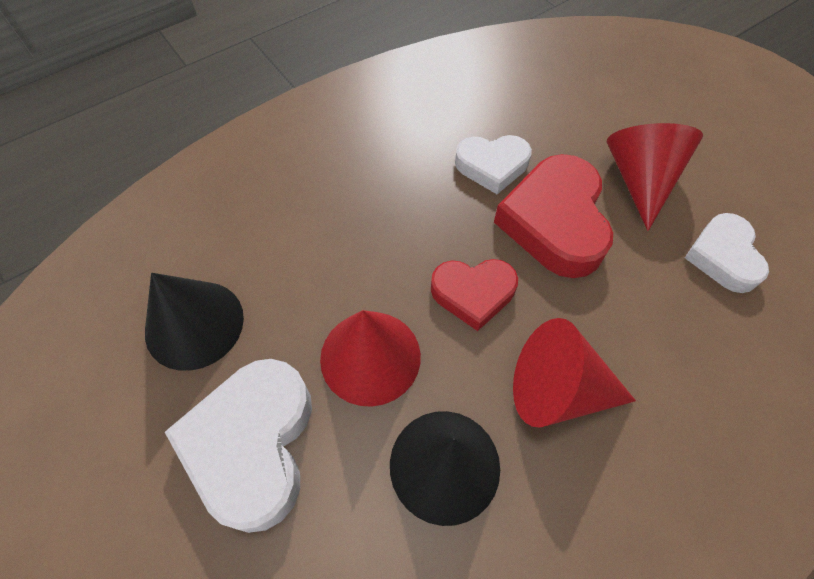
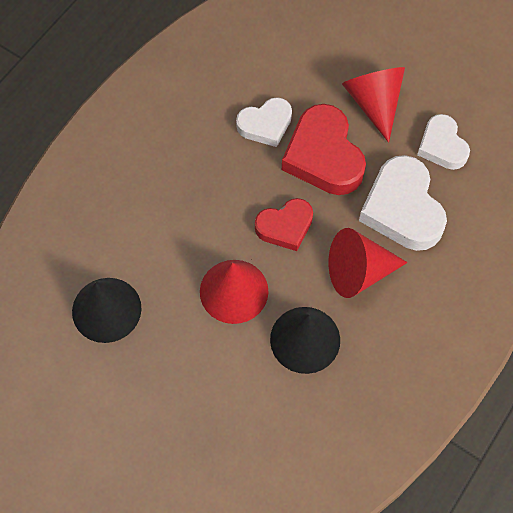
camera: 20 degrees left, 5 degrees up
white heart [165,359,312,533] -> white heart moved to [359,155,447,251]

